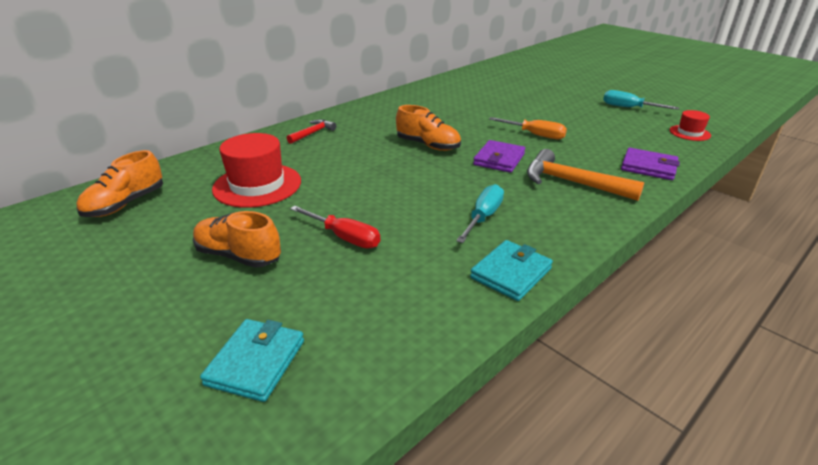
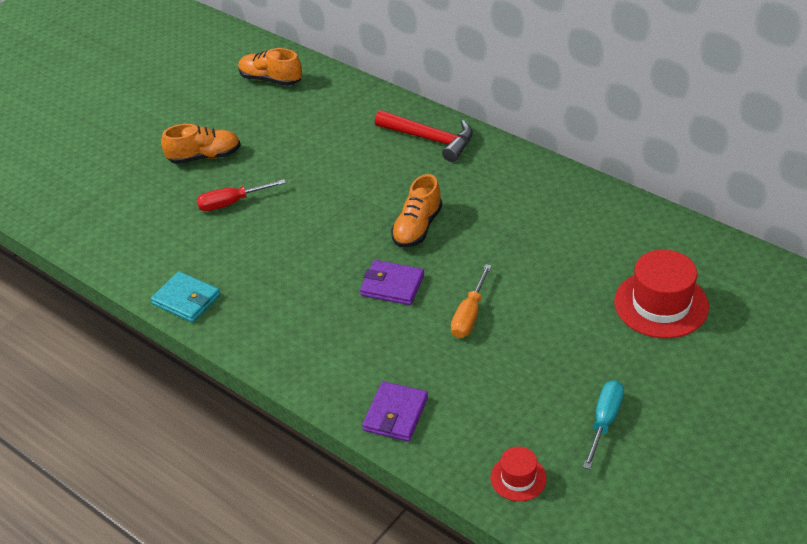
camera: 85 degrees right, 10 degrees up
orange shoe [193,211,281,268] -> orange shoe turned 60 degrees clockwise [161,124,241,164]
turquoise wallet [200,319,304,402] -> none
red hat [212,133,301,208] -> red hat moved to [614,250,709,338]
red hammer [287,119,336,144] -> red hammer [375,110,473,162], size x1.75
red screwdriver [290,206,380,248] -> red screwdriver turned 45 degrees clockwise [197,179,286,211]
turquoise screwdriver [456,184,504,243] -> none
orange hammer [527,149,644,201] -> none

